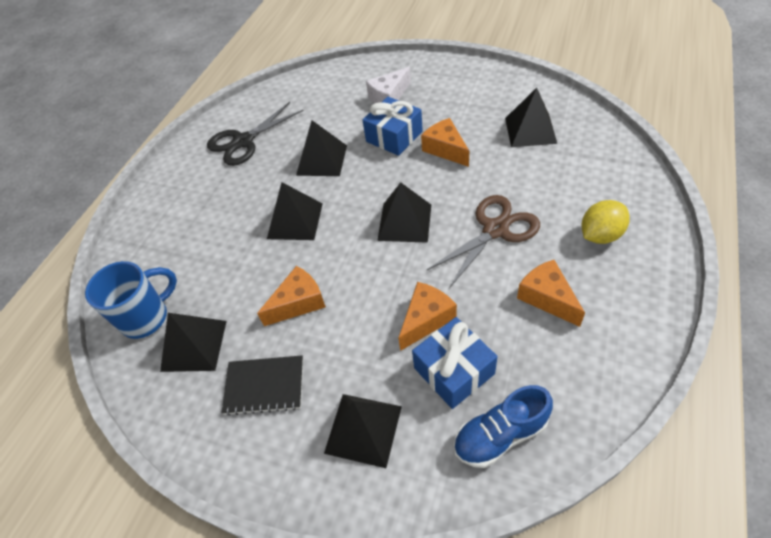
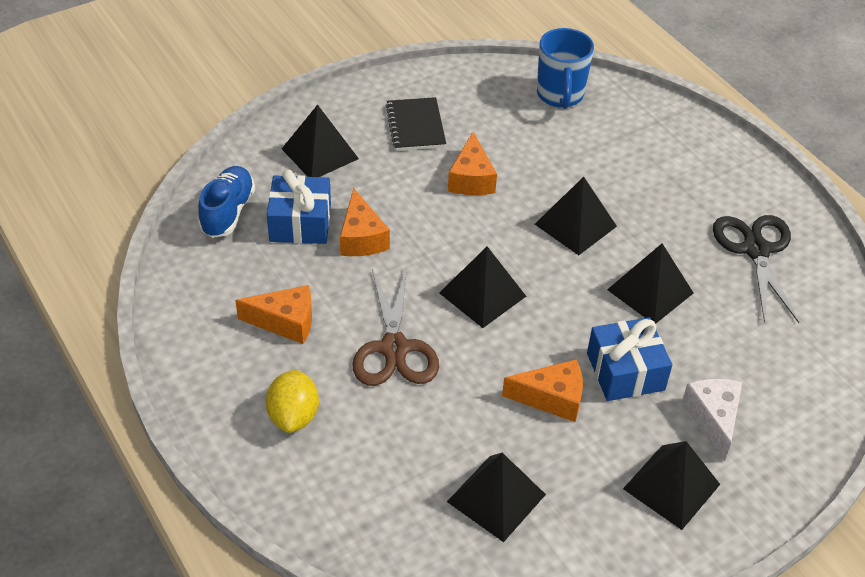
camera: 120 degrees right, 5 degrees down
black pyramid [160,313,227,372] -> black pyramid moved to [623,441,720,530]
black notebook [221,355,303,416] -> black notebook turned 45 degrees counterclockwise [386,97,446,151]

